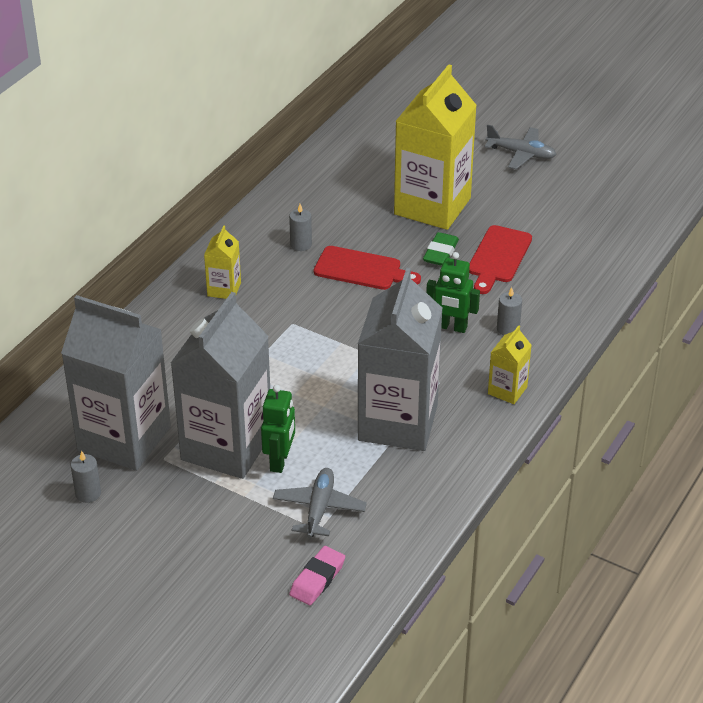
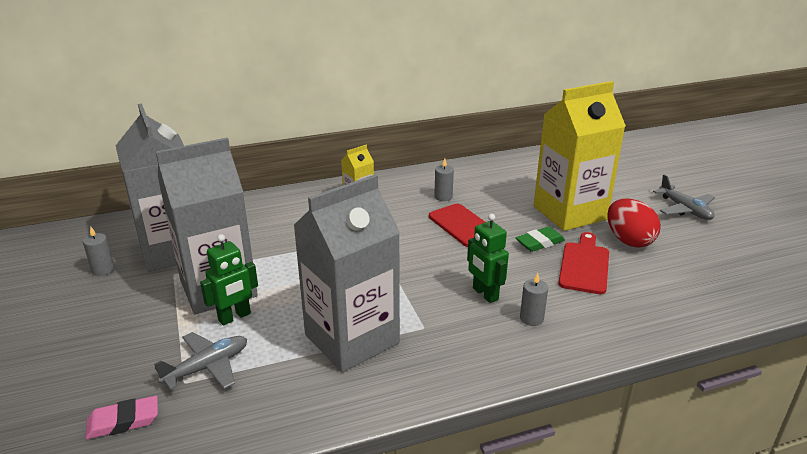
camera: 40 degrees right, 10 degrees down
red cutting board [469,225,532,294] -> red cutting board turned 135 degrees clockwise [558,232,609,294]
yellow carton [488,325,532,404] -> none
none -> red egg [607,199,661,248]

